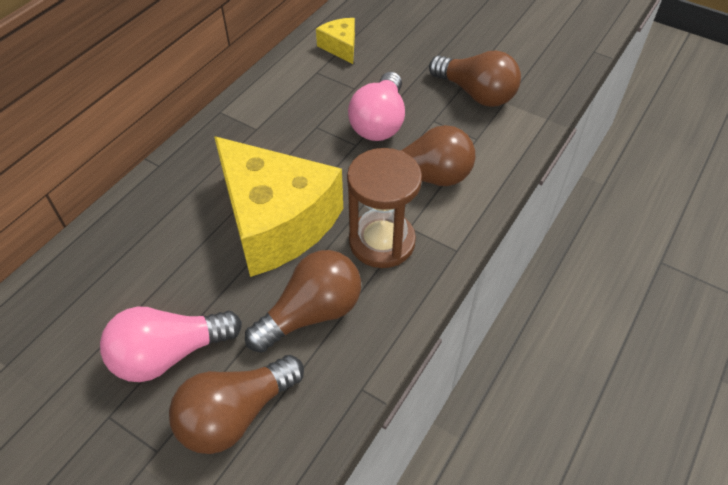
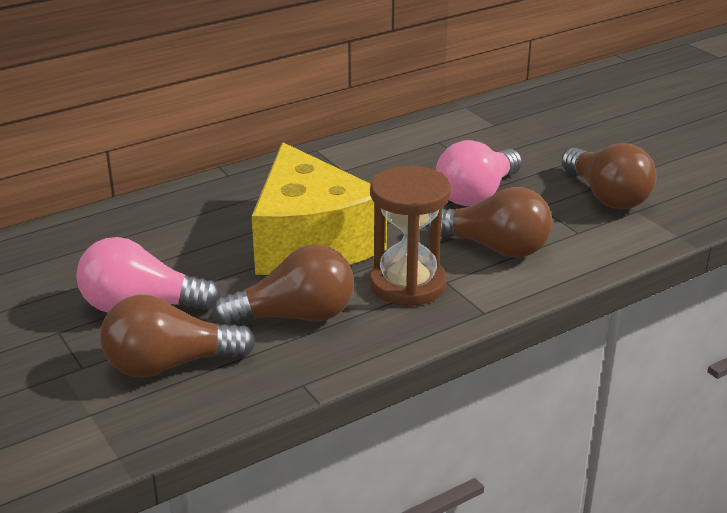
camera: 25 degrees right, 20 degrees down
yellow cheese [316,18,355,64] -> none

